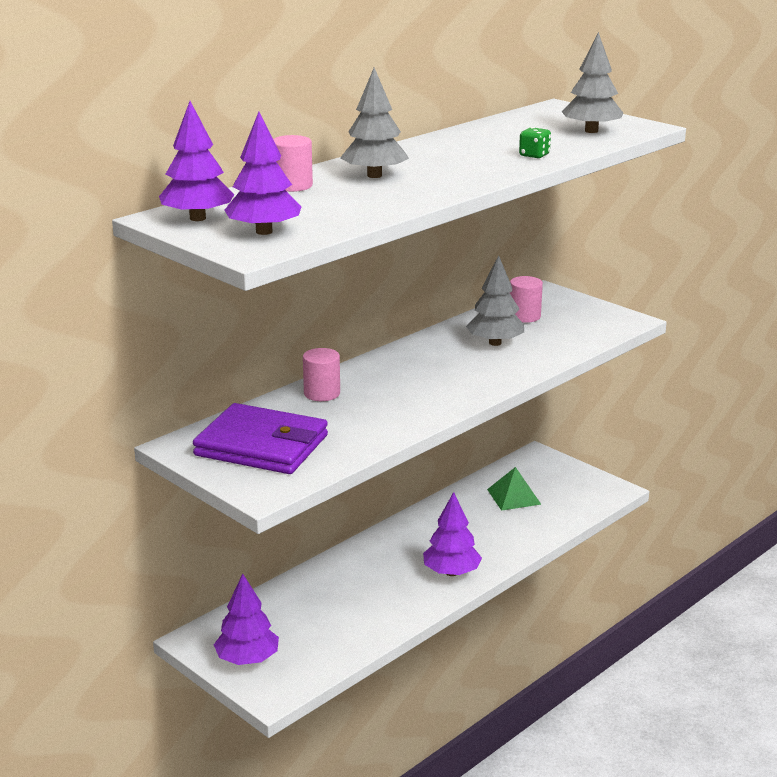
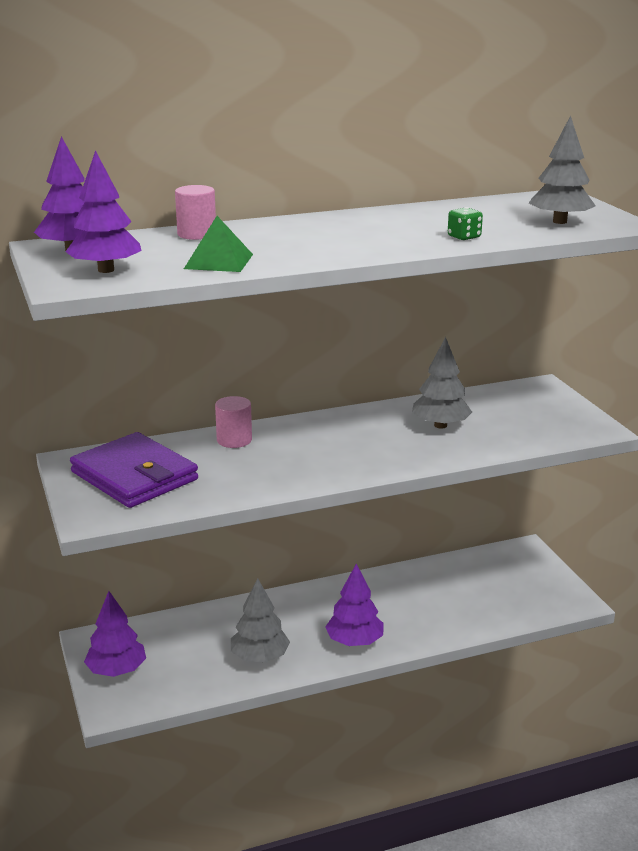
camera: 25 degrees right, 0 degrees up
grey tree [340,68,409,178] -> grey tree moved to [231,578,290,662]
green pyramid [487,467,541,511] -> green pyramid moved to [184,216,253,272]
pink cylinder [510,276,543,323] -> none

